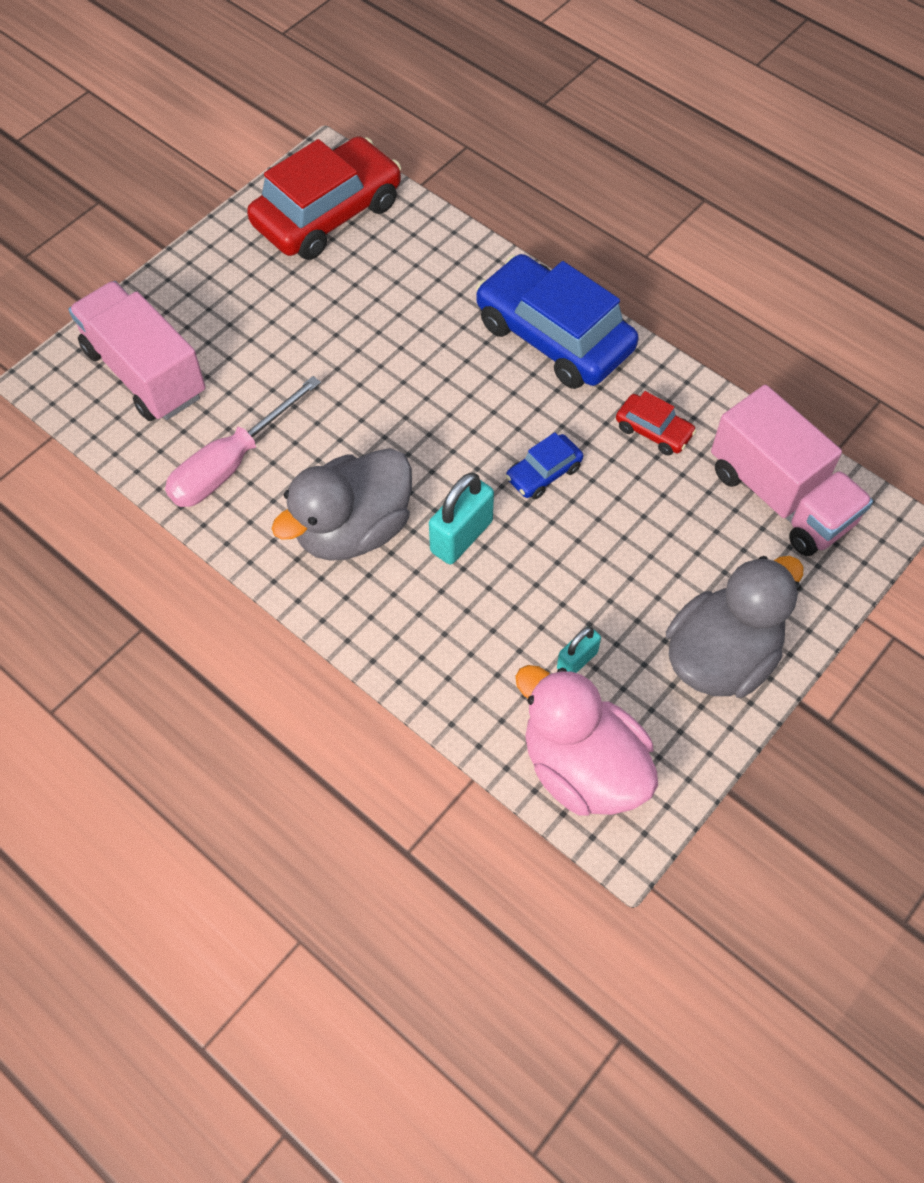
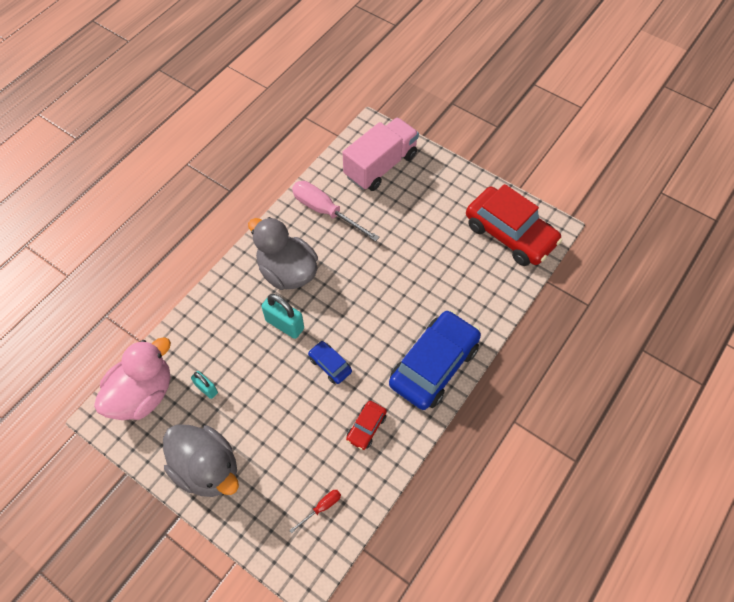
camera: 85 degrees right, 0 degrees up
pink truck [711,385,873,556] -> red screwdriver [289,490,341,533]

